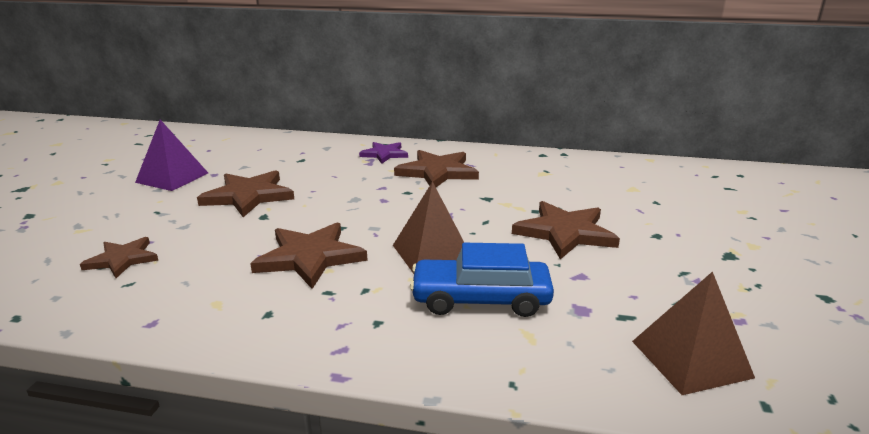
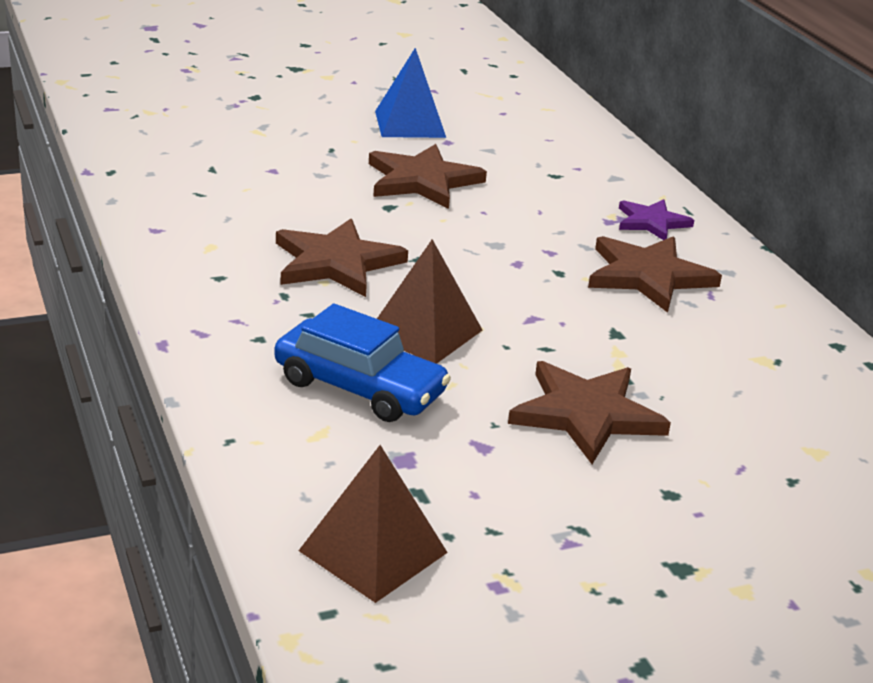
camera: 55 degrees right, 5 degrees up
brown star [80,237,158,278] -> none
purple pyramid [135,120,208,191] -> blue pyramid [375,48,446,138]
blue car [410,243,554,317] -> blue car turned 150 degrees clockwise [274,304,451,422]

